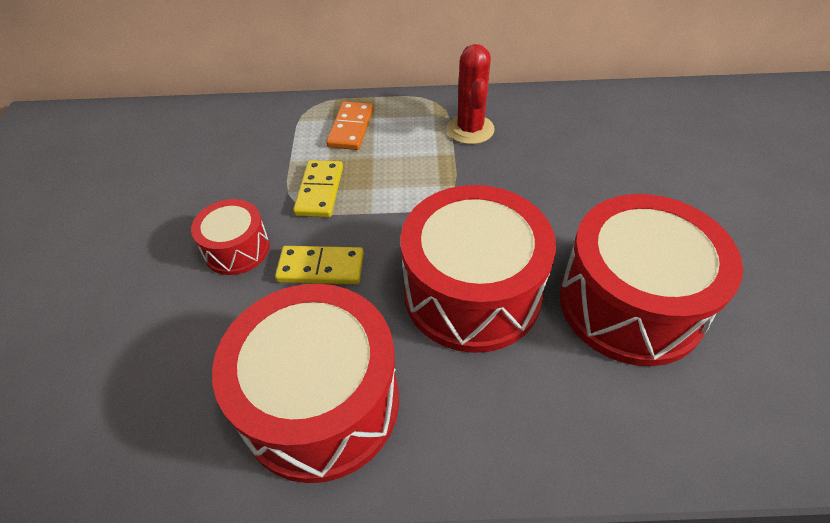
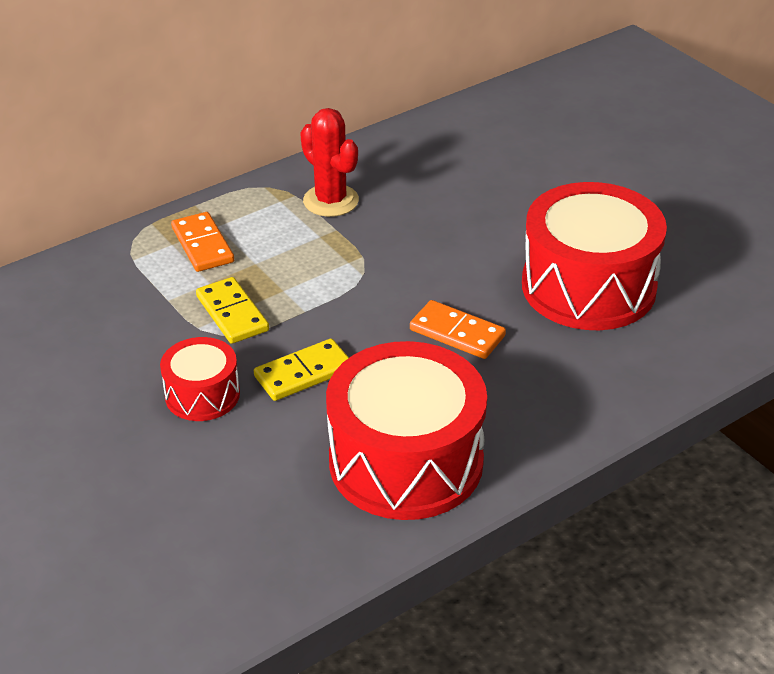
camera: 35 degrees left, 10 degrees down
red drum [400,185,556,353] -> orange domino [410,300,506,359]

